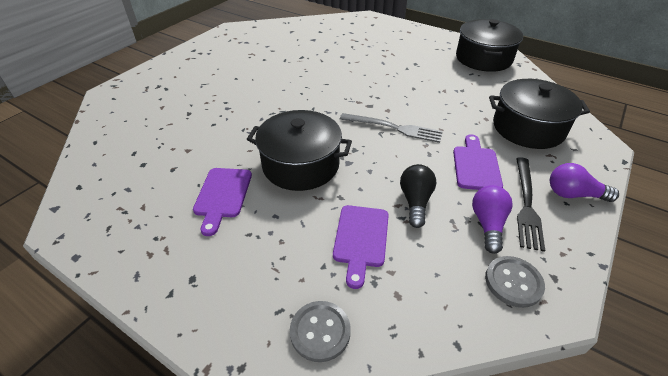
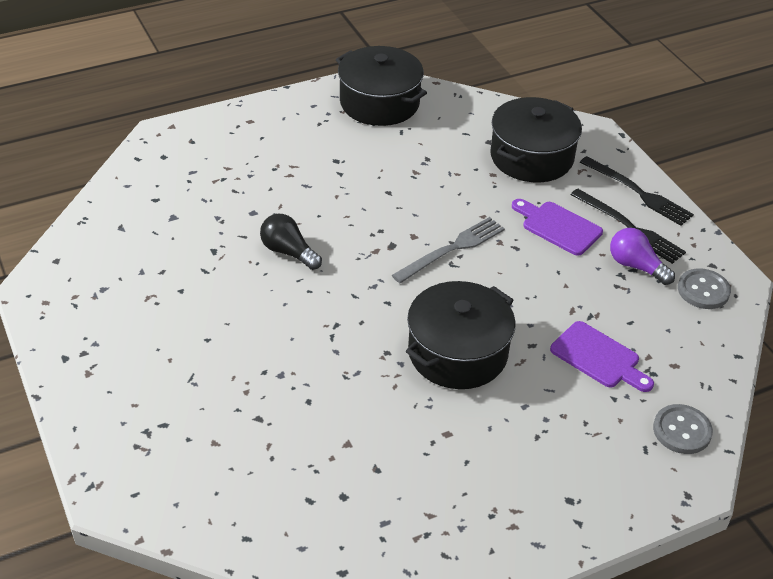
camera: 60 degrees left, 0 degrees up
purple cutting board [193,168,252,236] -> none
black light bulb [400,164,436,228] -> black light bulb moved to [260,214,322,270]
purple light bulb [550,163,619,202] -> black fork [580,156,694,226]

